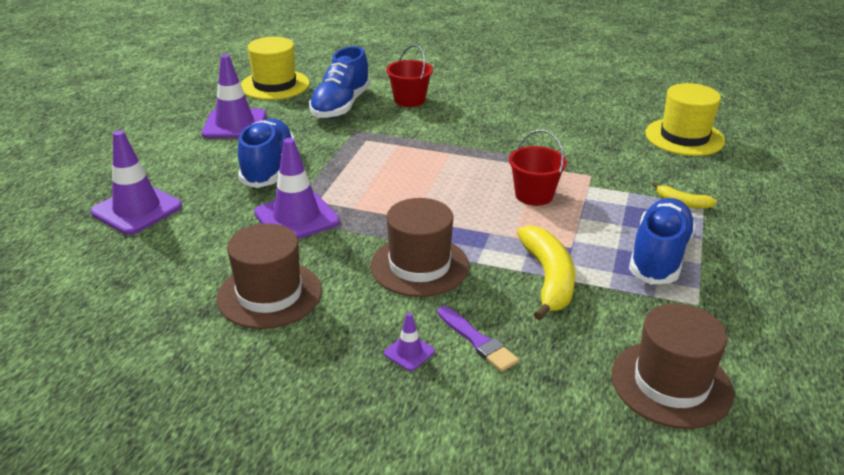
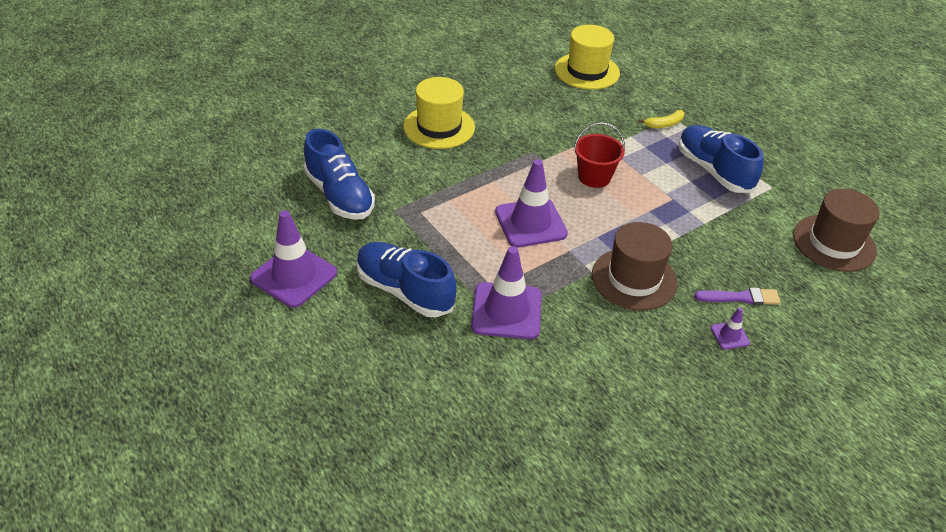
camera: 55 degrees left, 10 degrees up
purple traffic cone [91,130,182,235] -> purple traffic cone moved to [495,159,568,248]
brown hat [216,223,322,329] -> none
yellow hat [241,37,309,100] -> yellow hat moved to [403,77,475,149]
red bucket [386,44,433,107] -> none
yellow banana [517,225,576,320] -> none

